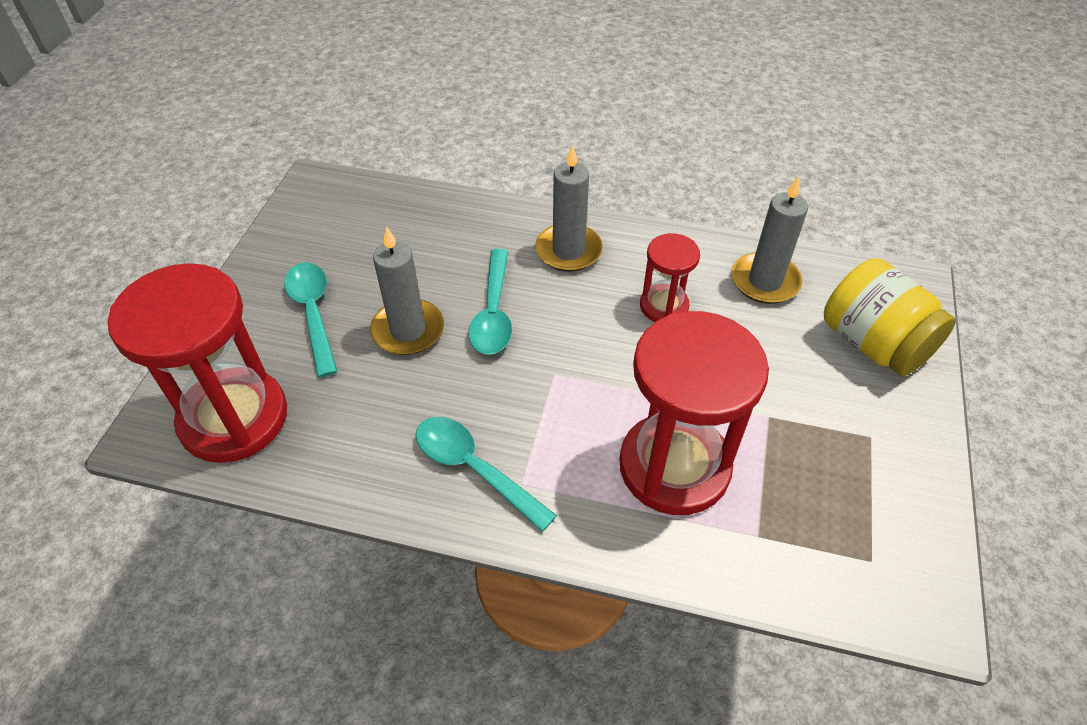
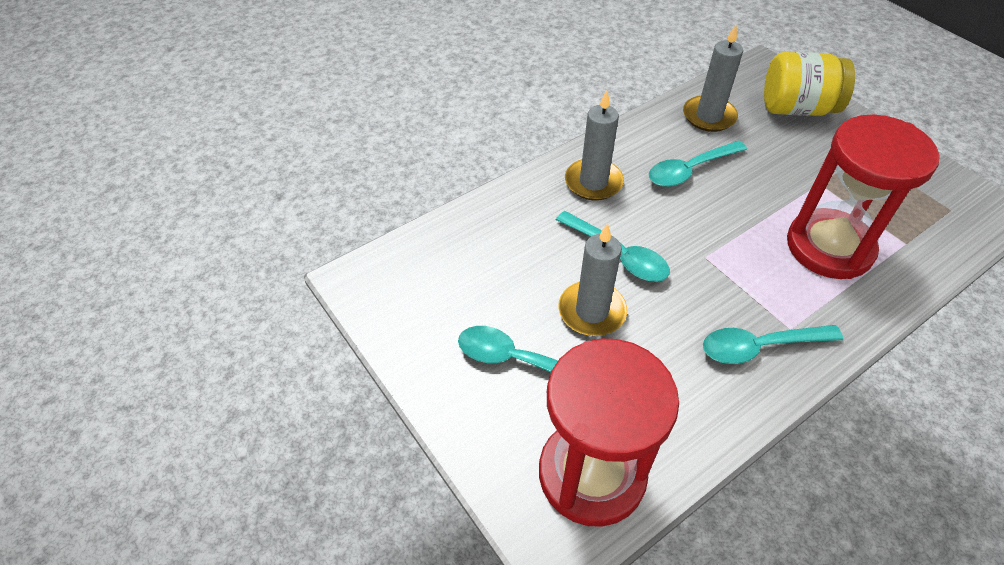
camera: 50 degrees left, 0 degrees up
red hourglass [640,233,700,322] -> turquoise spoon [649,141,747,187]

